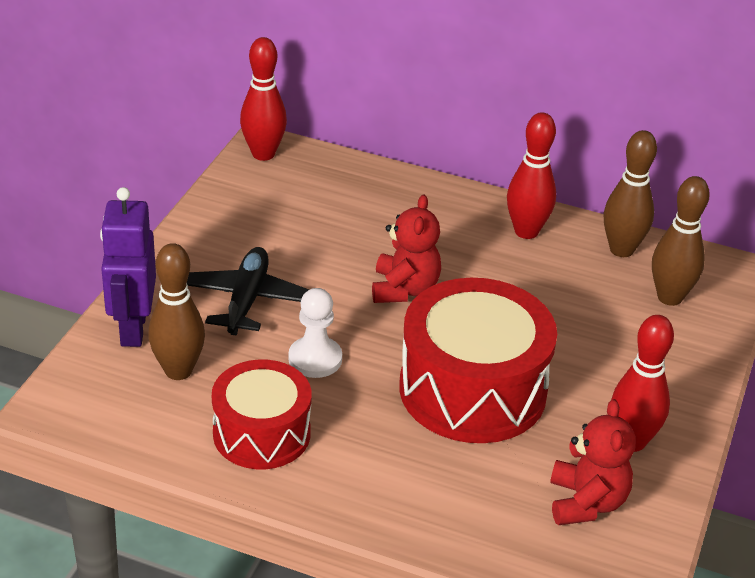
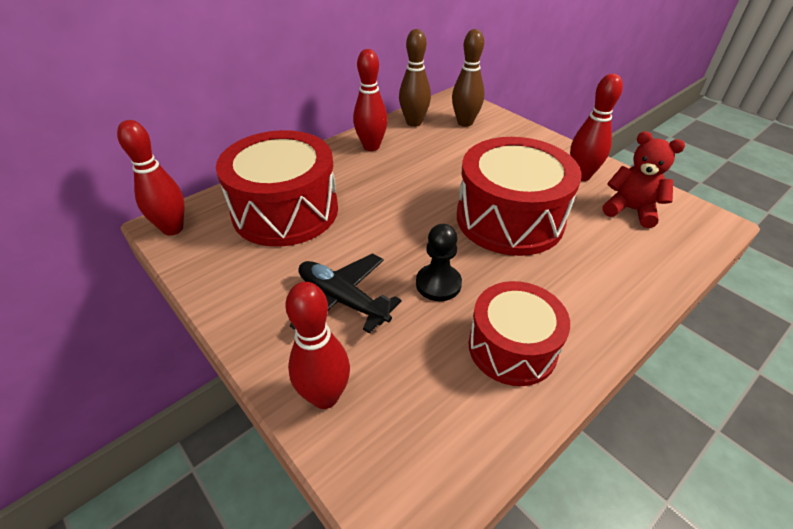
camera: 60 degrees left, 5 degrees up
purple robot [100,187,156,347] -> red bowling pin [285,282,350,409]
brown bowling pin [148,243,205,380] -> none
white pawn [288,288,342,378] -> black pawn [416,224,462,301]
red teddy bear [372,194,441,303] -> none
none -> red drum [216,130,338,247]

